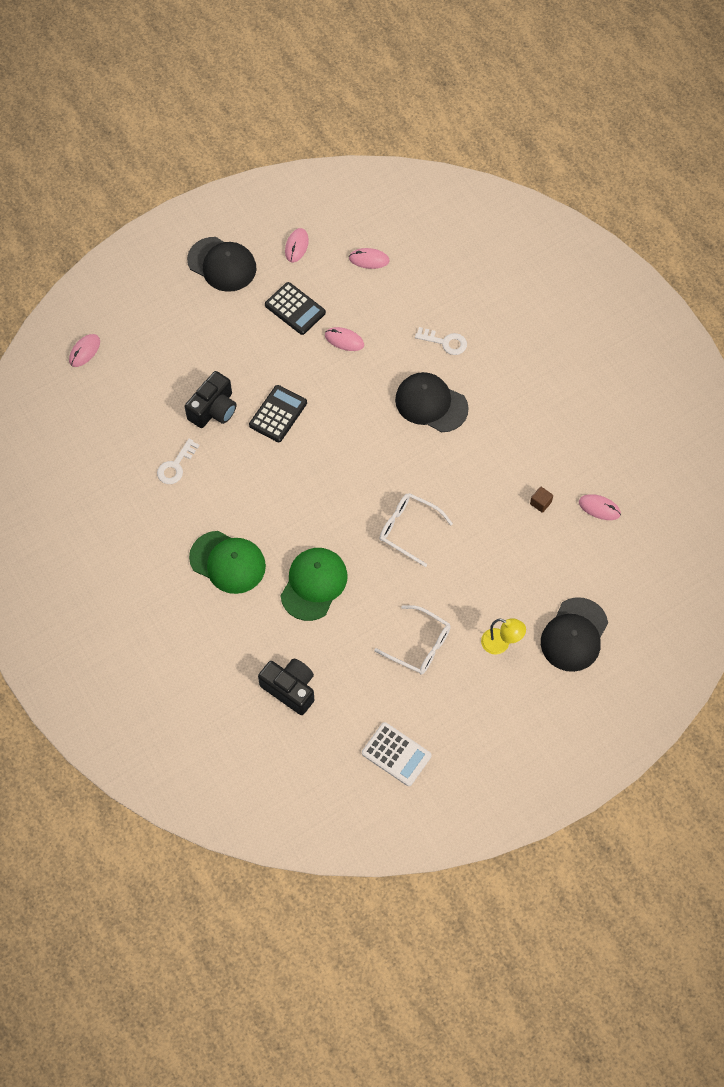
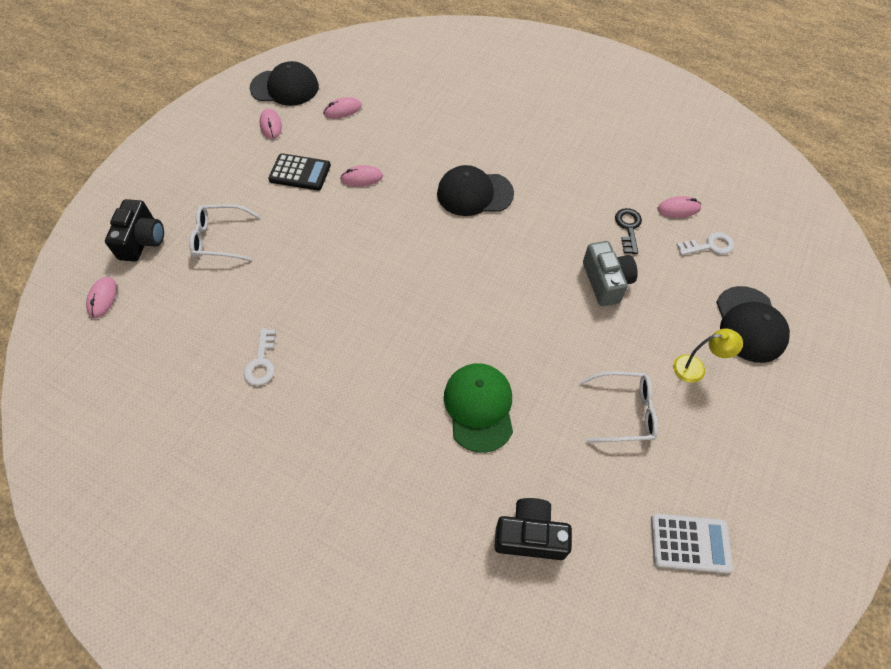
camera: 30 degrees left, 5 degrees down
black camera [185,371,236,428] -> black camera moved to [105,199,164,262]
black cap [187,237,256,292] -> black cap moved to [250,61,319,106]
green cap [189,531,266,594] -> none
black calculator [249,385,307,442] -> none
white glasses [380,493,453,567] -> white glasses moved to [189,204,259,261]
white key [415,327,467,355] -> white key moved to [677,232,734,255]
brown cube [530,487,553,513] -> black key [615,208,642,254]
none -> grey camera [583,241,638,306]

